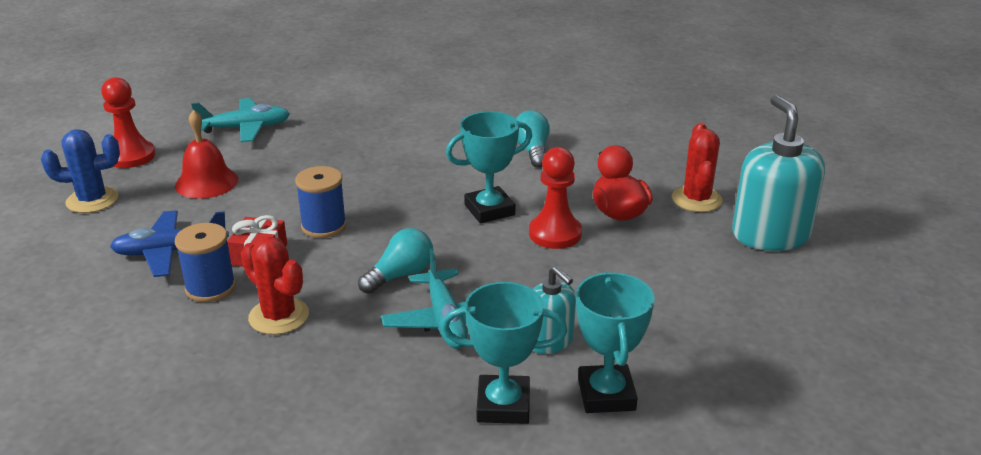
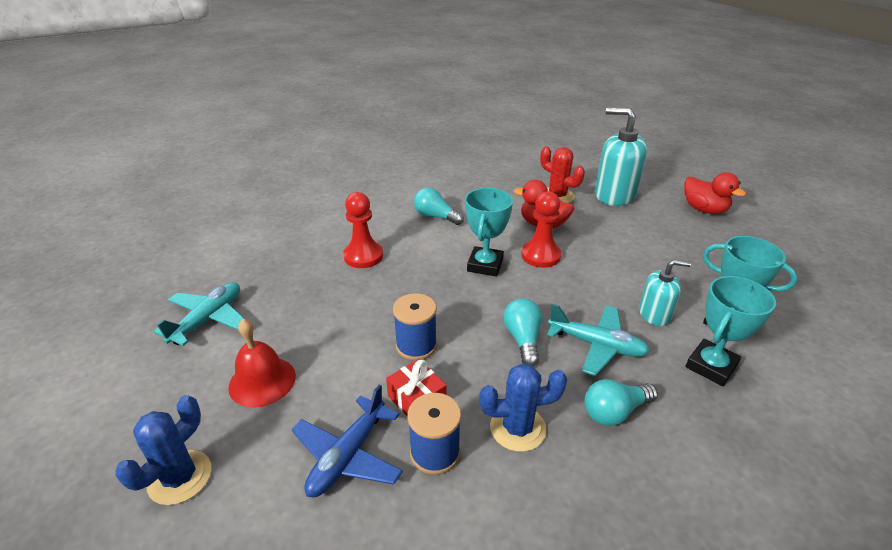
camera: 50 degrees left, 5 degrees up
red pawn [101,77,155,168] -> red pawn moved to [343,192,383,268]
red cactus [241,237,309,335] -> blue cactus [479,363,567,452]
none -> turquoise light bulb [584,379,658,426]
none -> red duck [684,172,746,214]

